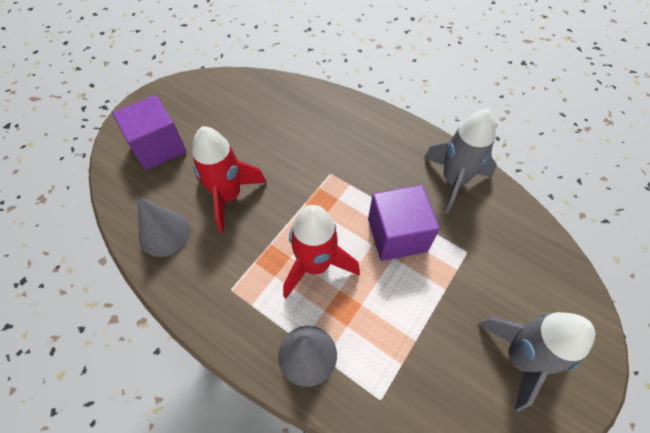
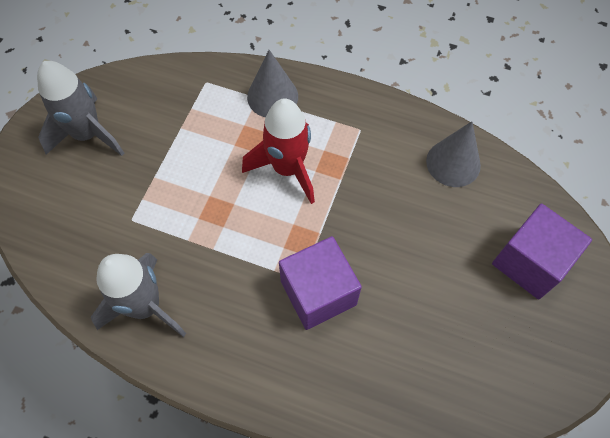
camera: 165 degrees right, 5 degrees up
red rocket [192,126,267,232] -> none
purple cube [368,185,440,261] -> purple cube moved to [279,236,362,330]

